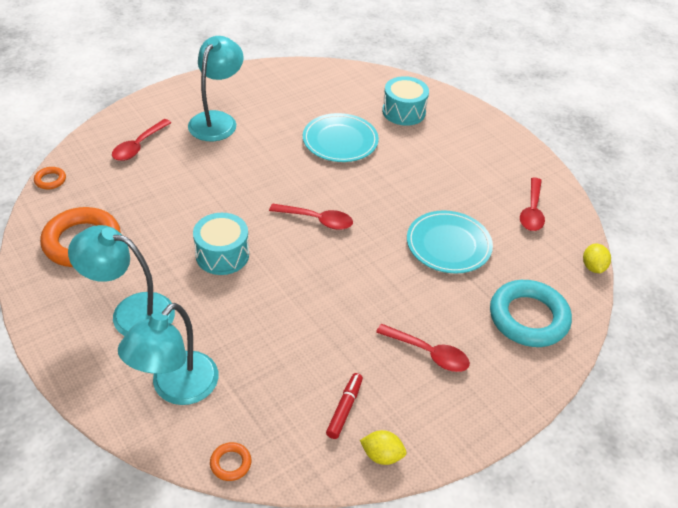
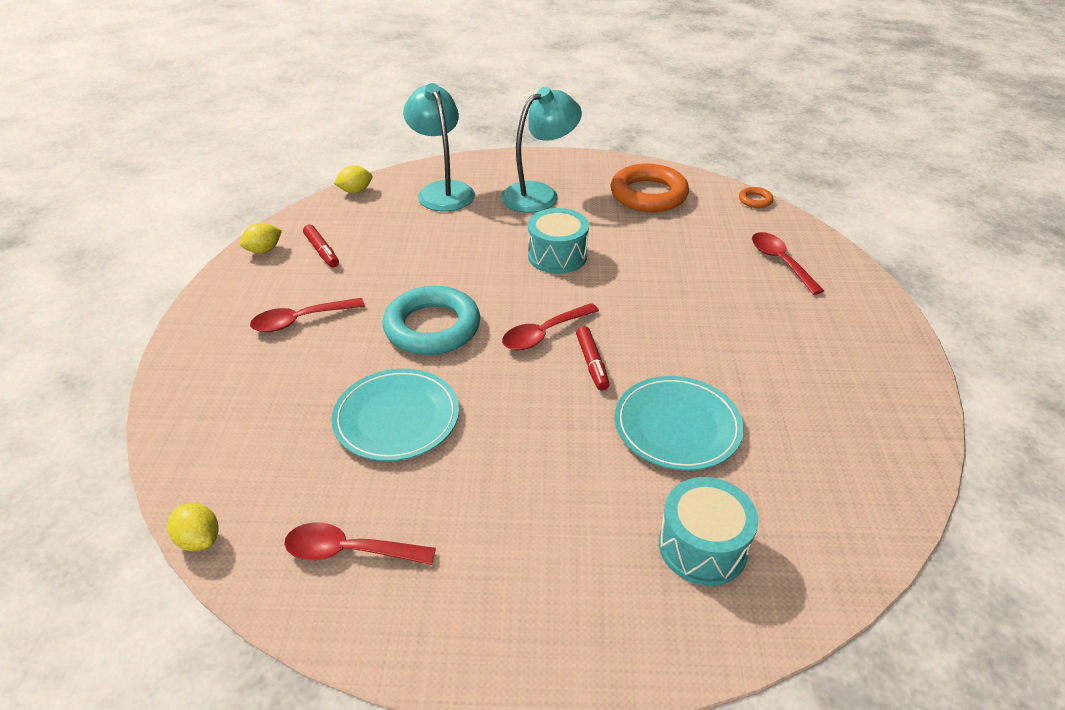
camera: 130 degrees right, 5 degrees down
turquoise lamp [188,36,244,141] -> none
orange ring [210,442,252,481] -> yellow lemon [334,165,372,193]
turquoise ring [490,280,572,347] -> turquoise ring moved to [383,286,480,355]
red spoon [520,178,545,231] -> red spoon turned 45 degrees counterclockwise [284,522,436,565]
none -> red marker [576,326,610,391]

